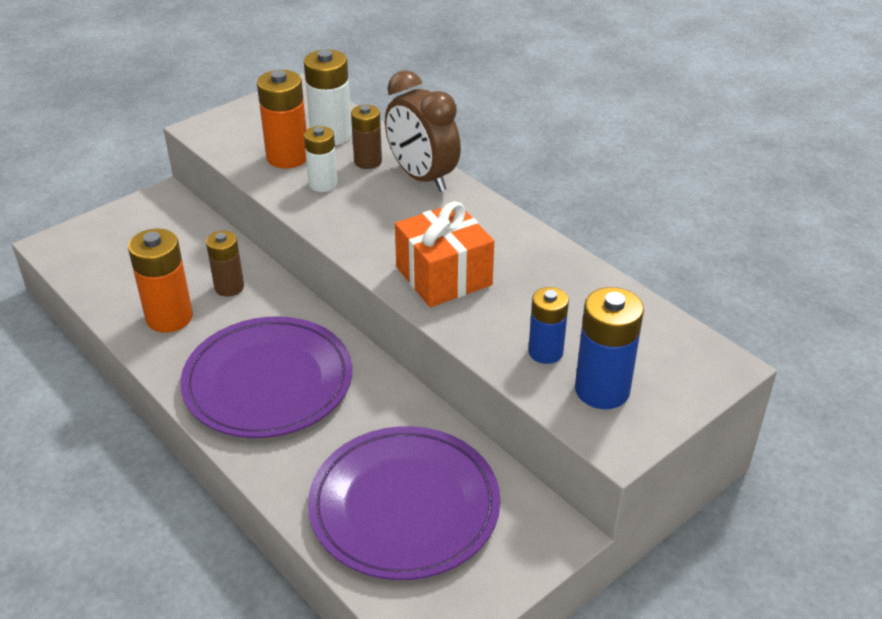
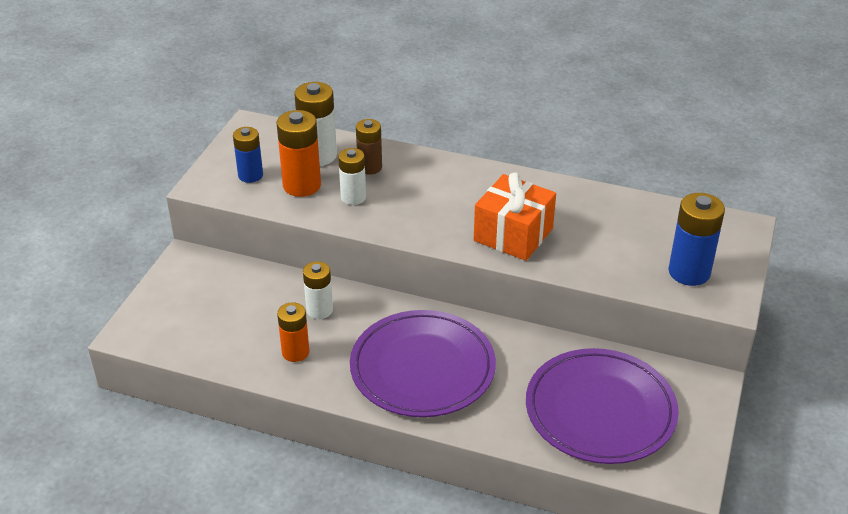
camera: 30 degrees left, 0 degrees up
orange battery [128,229,193,333] -> orange battery [277,302,309,362], size x0.66
brown battery [206,231,244,297] -> white battery [303,261,333,319]
brown clock [385,70,461,192] -> none
blue battery [528,287,569,364] -> blue battery moved to [233,127,263,183]

